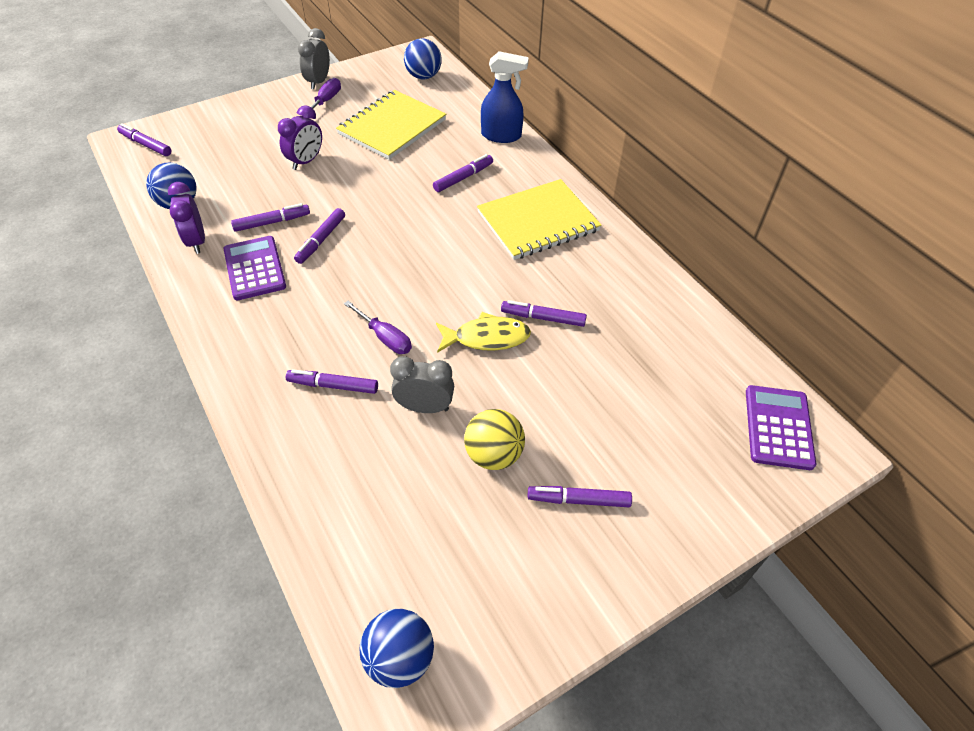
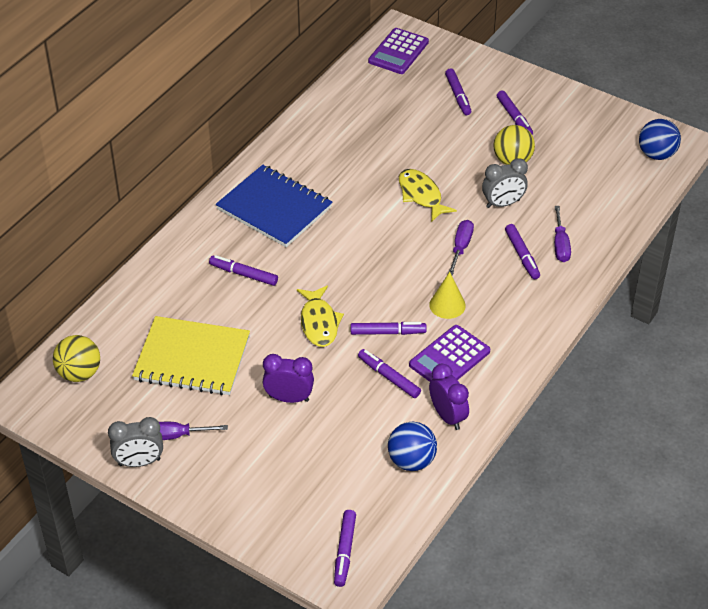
camera: 115 degrees left, 5 degrees down
purple clock [168,182,205,254] -> purple clock turned 75 degrees counterclockwise [429,364,469,430]
grey clock [390,356,454,413] -> grey clock turned 90 degrees counterclockwise [482,158,528,208]
blue ball [404,38,442,79] -> yellow ball [53,335,100,382]
yellow notebook [477,179,601,260] -> blue notebook [216,165,333,247]
blue spray bottle [481,51,529,143] -> none
purple marker [501,300,587,327] -> purple marker moved to [445,68,471,115]
purple calculator [746,385,816,470] -> purple calculator turned 45 degrees counterclockwise [368,28,429,74]
none -> yellow fish [297,286,344,347]
none -> yellow cone [429,272,466,319]
none -> purple screwdriver [554,206,571,262]

